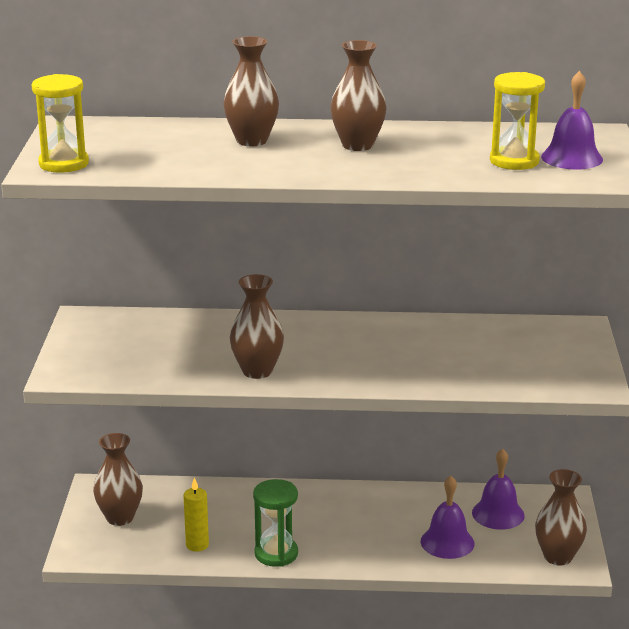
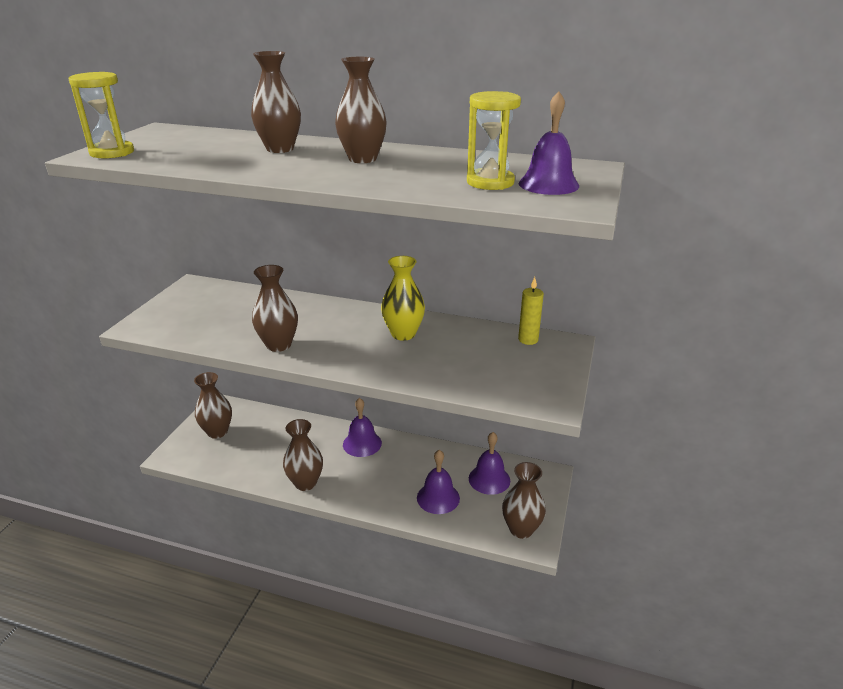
camera: 15 degrees right, 5 degrees up
yellow candle [183,477,209,552] -> yellow candle moved to [518,277,544,345]
green hourglass [253,479,298,567] -> brown vase [283,419,323,491]
none -> purple bell [343,398,382,457]
none -> yellow vase [381,256,425,341]

